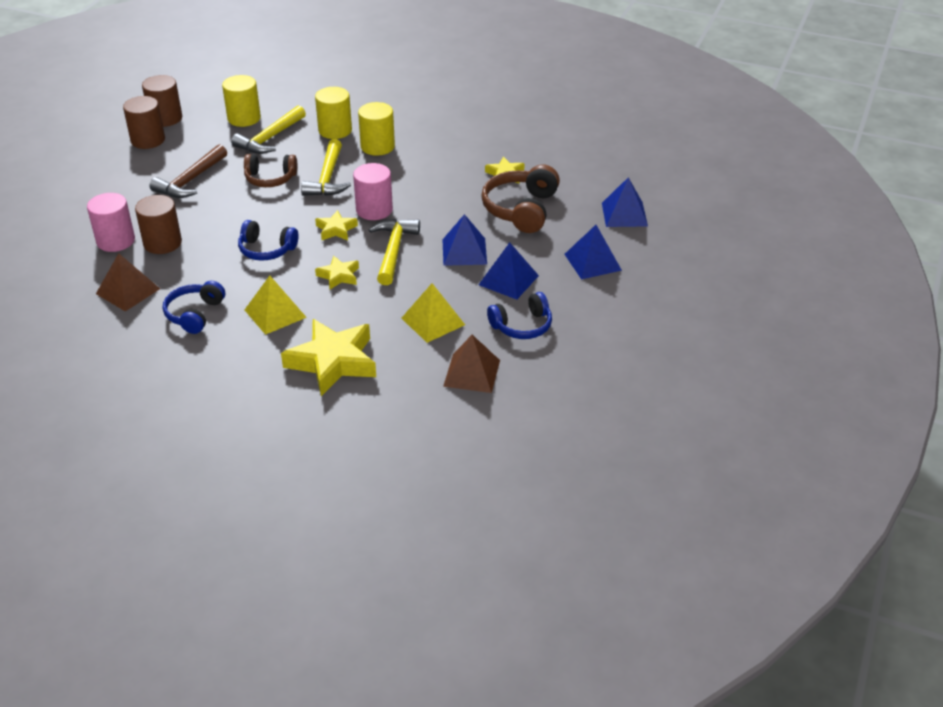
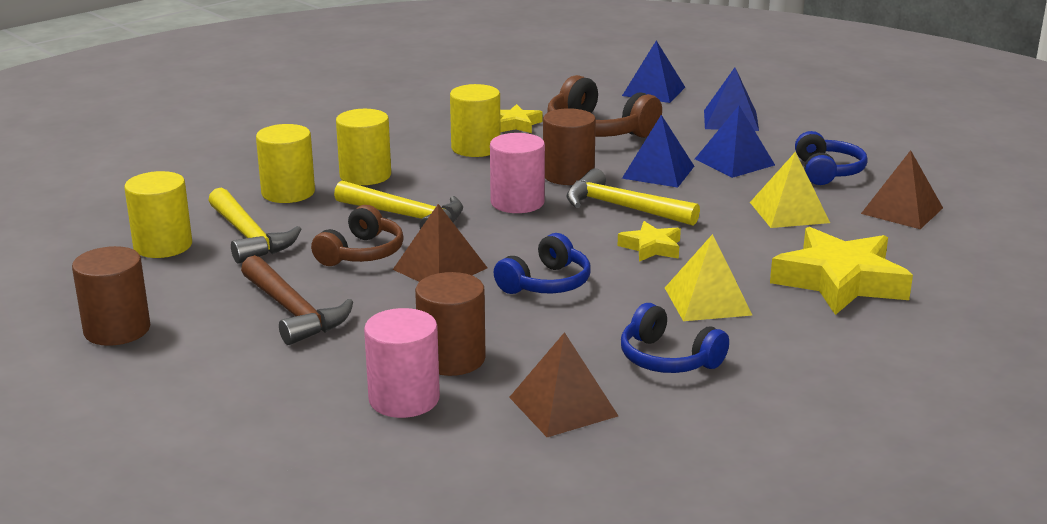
camera: 65 degrees left, 15 degrees down
brown cylinder [142,75,182,127] -> brown cylinder moved to [543,108,596,185]
yellow star [315,210,358,240] -> none
none -> brown pyramid [393,204,487,282]
none -> yellow cylinder [450,84,500,157]

